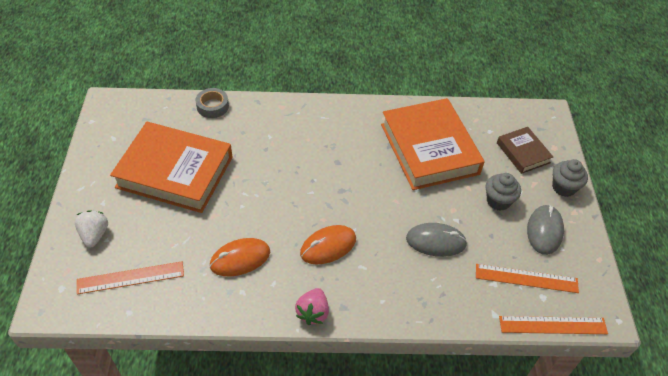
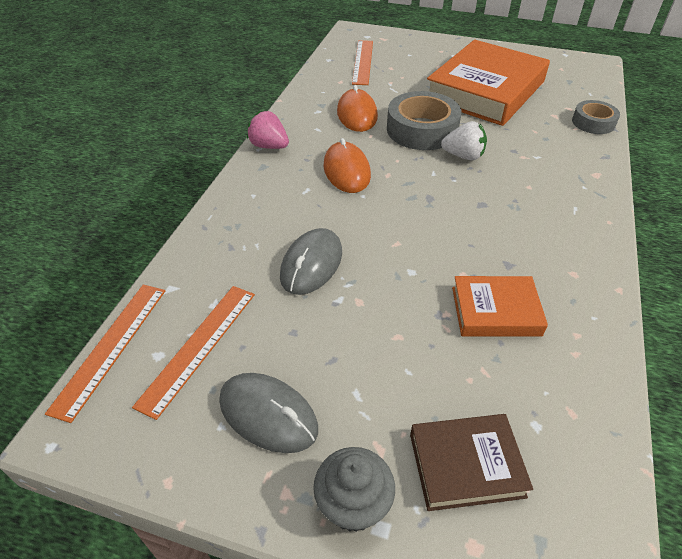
camera: 110 degrees right, 5 degrees down
white strawberry [75,210,108,247] -> white strawberry moved to [441,121,487,160]
orange book [381,98,485,190] -> orange book [452,276,548,336], size x0.50
grey cupcake [486,173,521,211] -> none
none -> grey tape [387,91,461,150]

